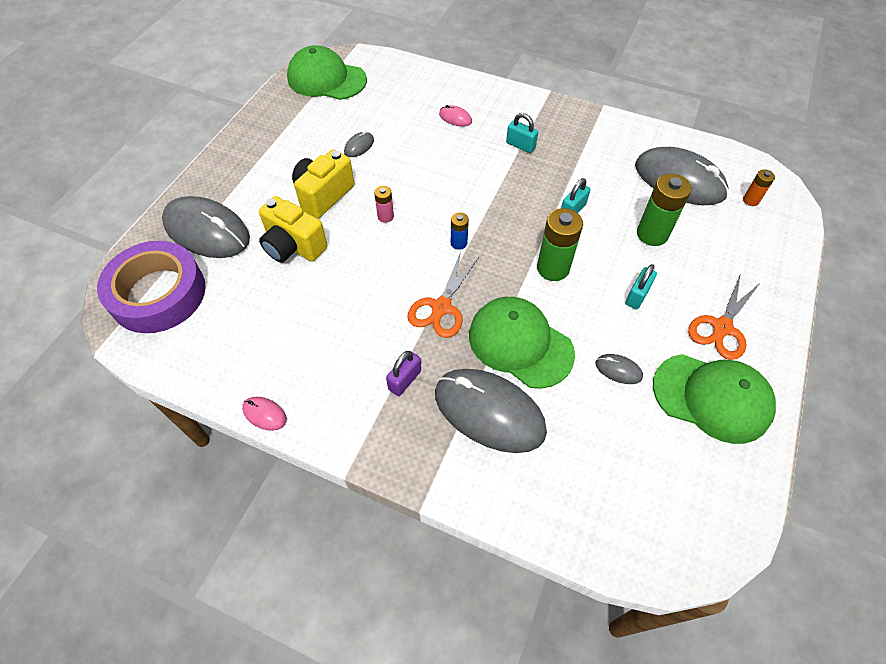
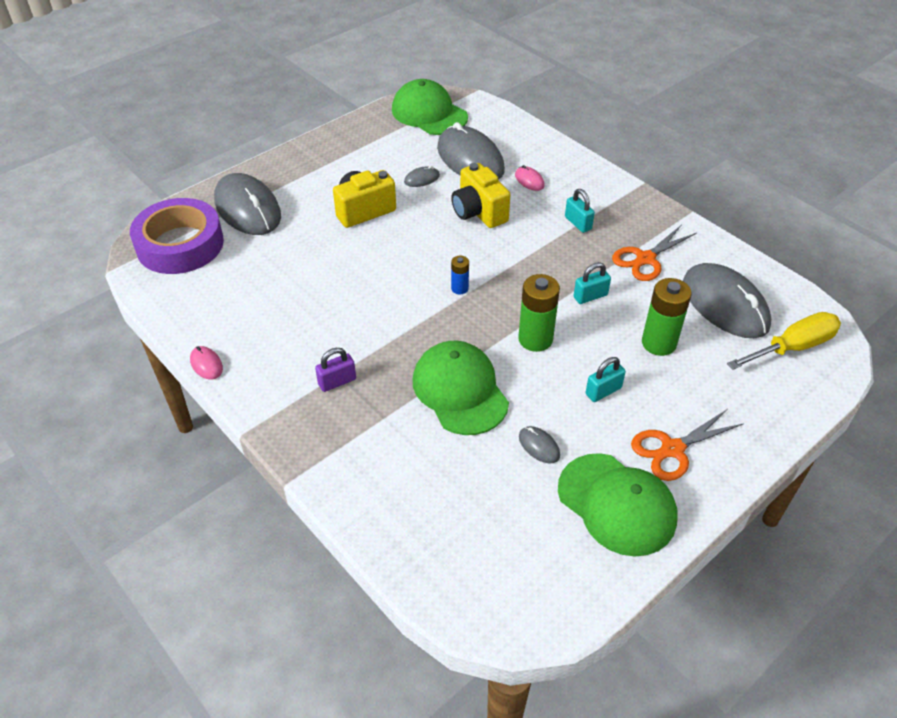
camera: 25 degrees right, 10 degrees down
yellow camera [259,196,328,263] -> yellow camera moved to [451,163,511,228]
pink battery [374,186,394,223] -> none
orange scissors [407,252,479,338] -> orange scissors moved to [612,225,697,281]
grey mouse [435,369,547,453] -> grey mouse moved to [437,122,505,179]
orange battery [743,169,775,206] -> yellow screwdriver [727,312,841,370]

